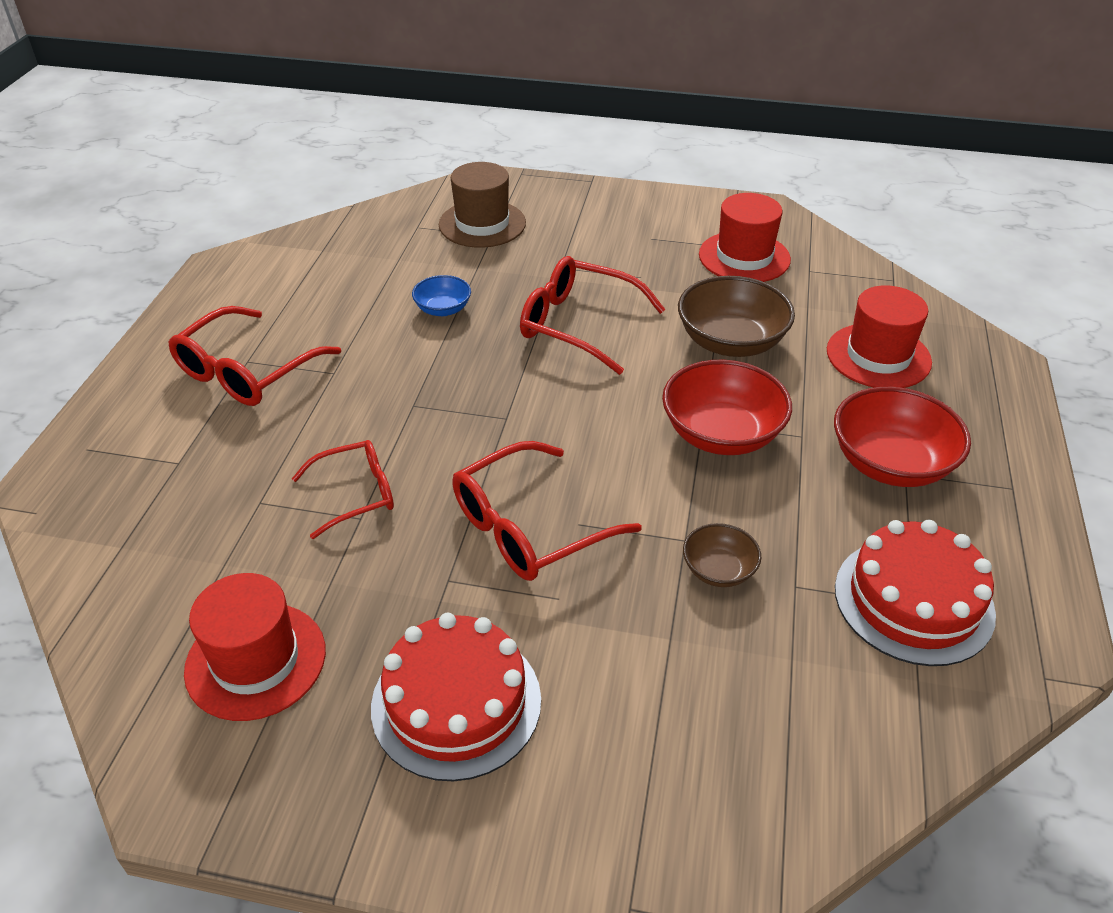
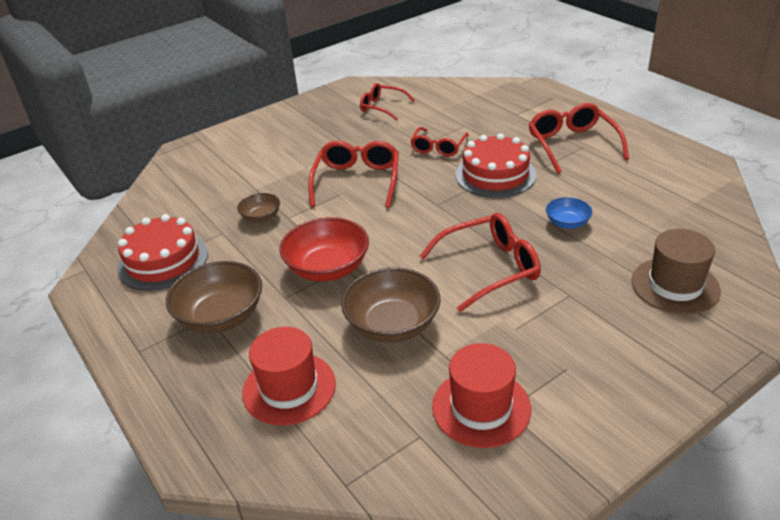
camera: 135 degrees right, 5 degrees down
red hat [184,573,326,721] -> red glasses [360,83,415,120]
red cake [371,613,541,781] -> red cake moved to [455,133,536,198]
red bowl [834,387,971,487] -> brown bowl [166,261,262,333]

